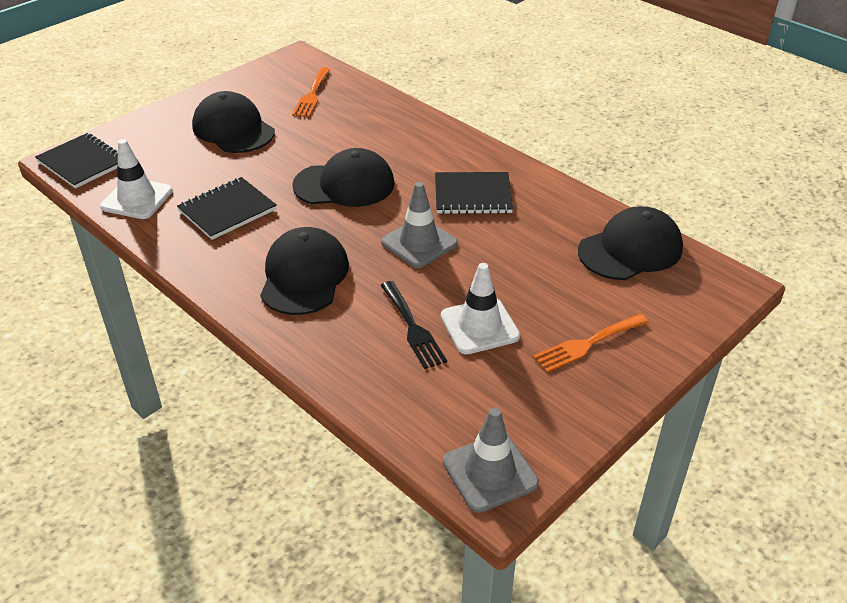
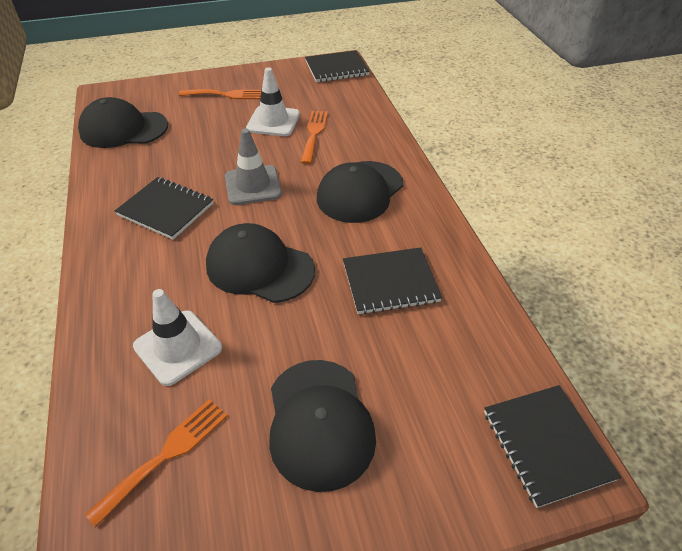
camera: 150 degrees left, 5 degrees up
white traffic cone [100,139,173,219] -> white traffic cone moved to [133,289,222,386]
black fork [380,281,447,369] -> orange fork [301,111,328,164]
grey traffic cone [443,407,539,513] -> black notebook [305,50,370,82]

